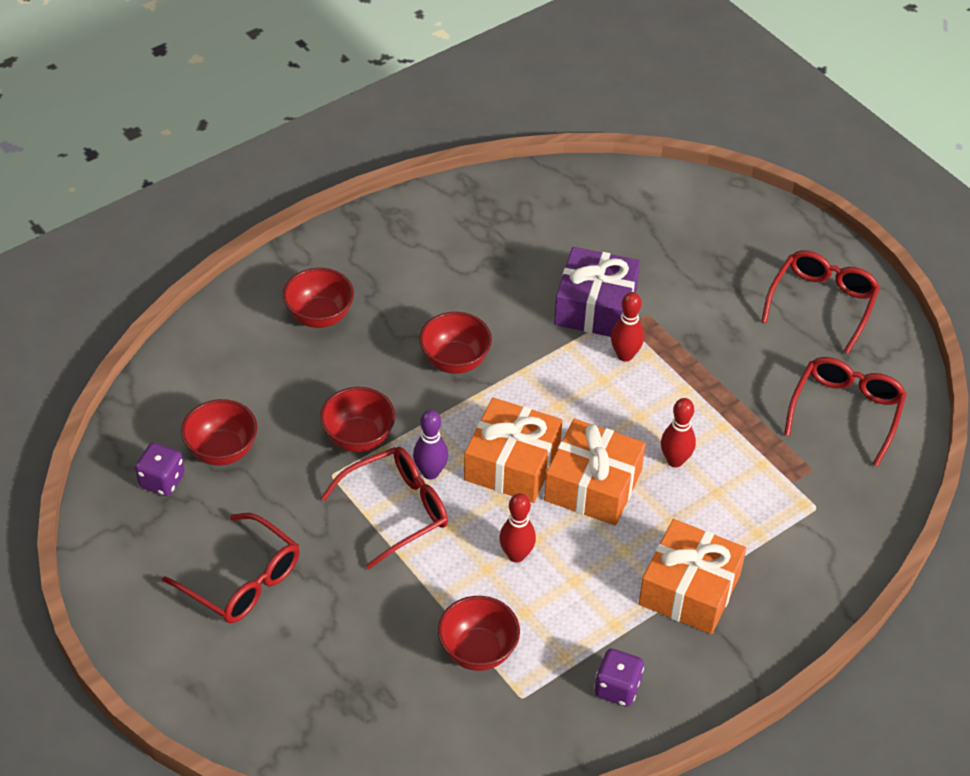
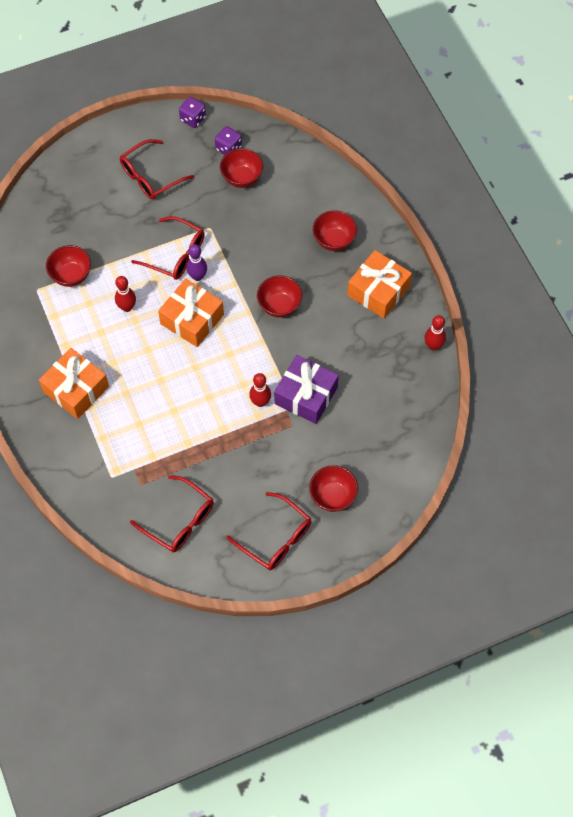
camera: 105 degrees right, 15 degrees up
red bowl [320,387,395,452] -> red bowl moved to [309,465,358,512]
red glasses [321,447,448,570] -> red glasses turned 45 degrees counterclockwise [131,216,205,280]
orange gift [544,419,646,526] -> orange gift moved to [347,250,412,318]
purple dice [594,649,644,707] -> purple dice moved to [179,97,206,128]
red bowling pin [661,398,696,467] -> red bowling pin moved to [424,315,446,351]

